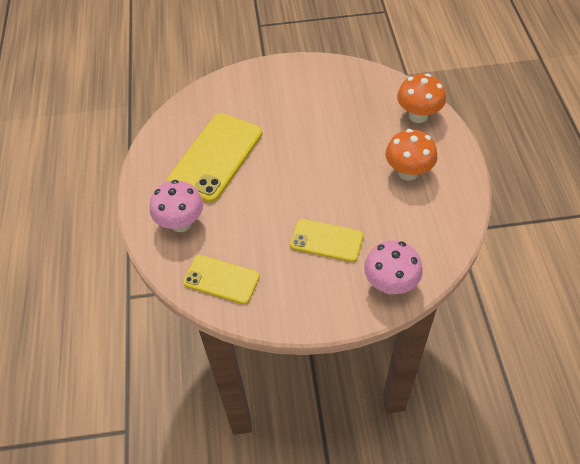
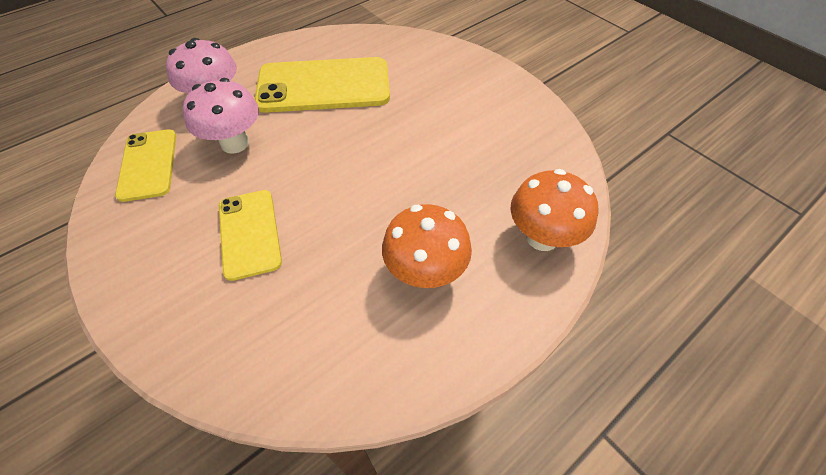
camera: 55 degrees right, 0 degrees up
pink mushroom [364,240,423,295] -> pink mushroom moved to [182,78,259,154]

